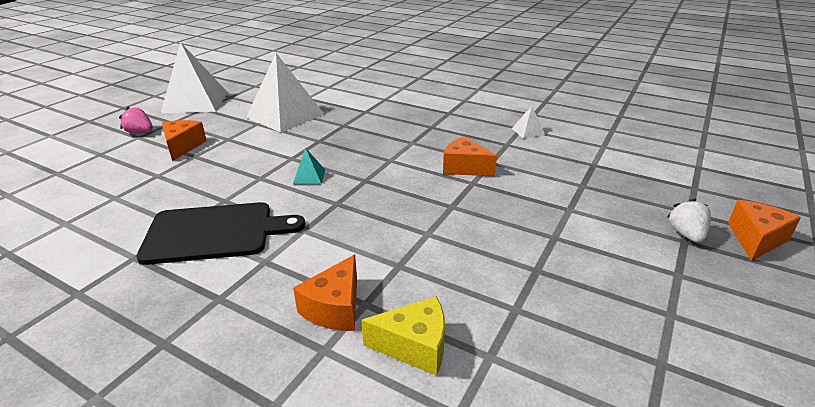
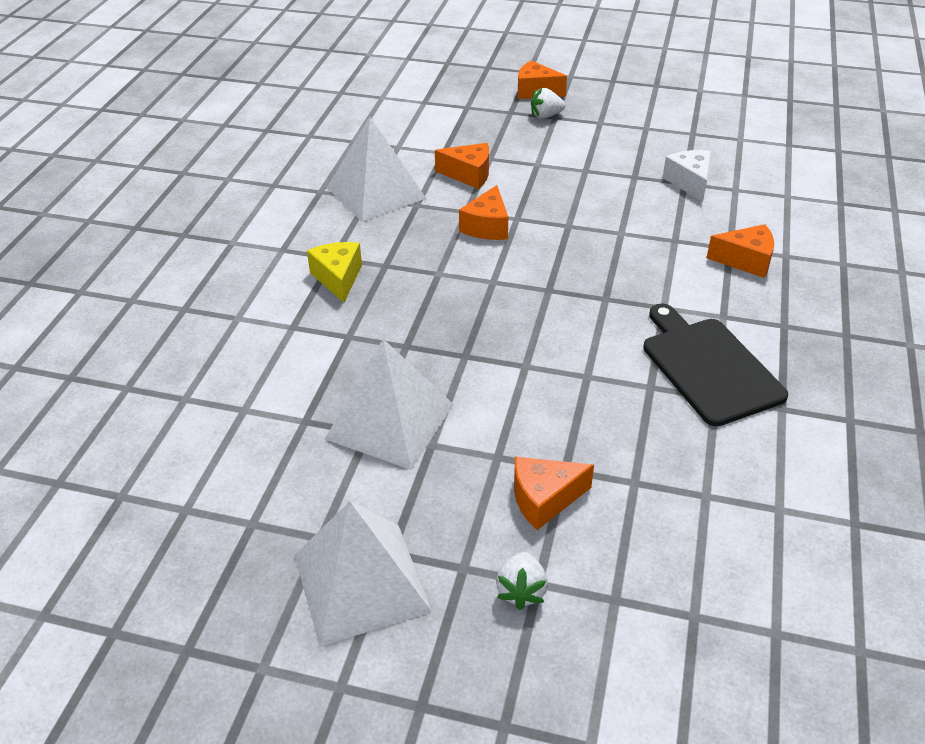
camera: 105 degrees left, 10 degrees up
pink strawberry [119,106,153,133] -> white strawberry [496,552,548,610]
turquoise pyramid [293,148,325,184] -> none
yellow cheese [361,296,445,376] -> yellow cheese moved to [307,242,362,302]
white pyramid [512,106,545,139] -> white pyramid [327,117,426,222], size x2.42
none -> orange cheese [435,143,489,189]
none -> white cheese [663,150,711,202]

